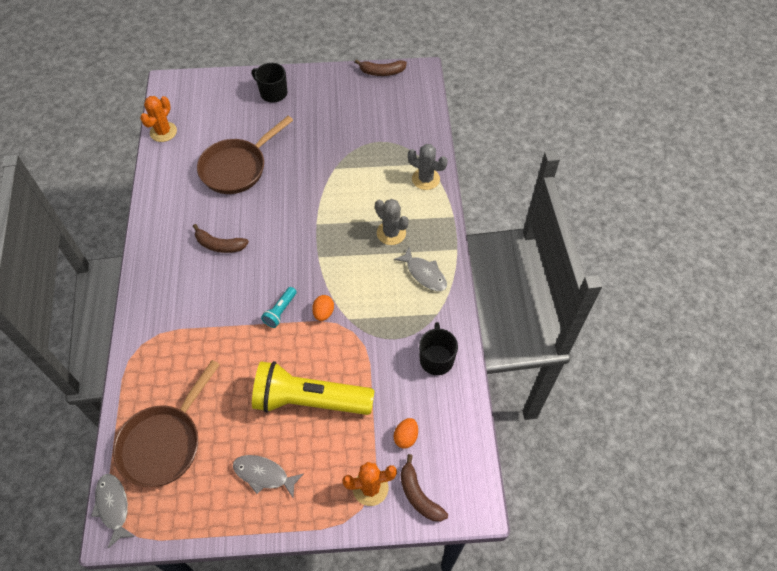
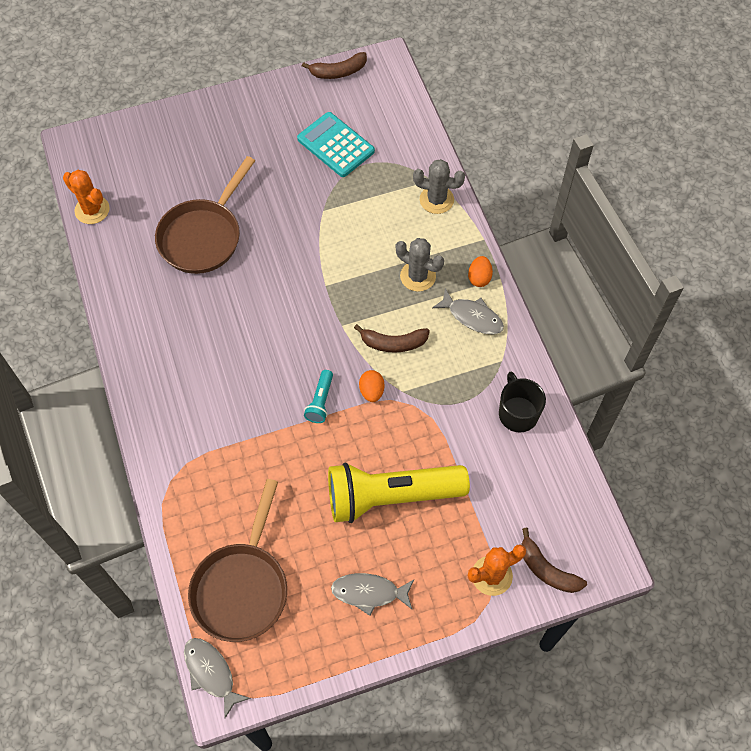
camera: 15 degrees left, 5 degrees up
orange cactus [140,96,177,142] -> orange cactus turned 60 degrees counterclockwise [63,170,110,224]
brown banana [193,224,249,253] -> brown banana moved to [354,324,430,353]
black mug [251,63,287,102] -> none
orange egg [394,418,418,448] -> orange egg moved to [468,256,493,287]
none -> turquoise calculator [297,112,375,177]

